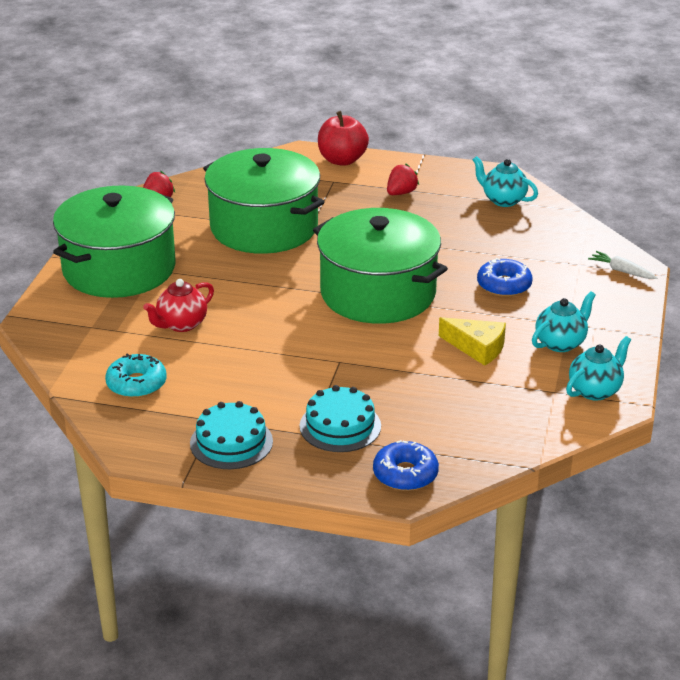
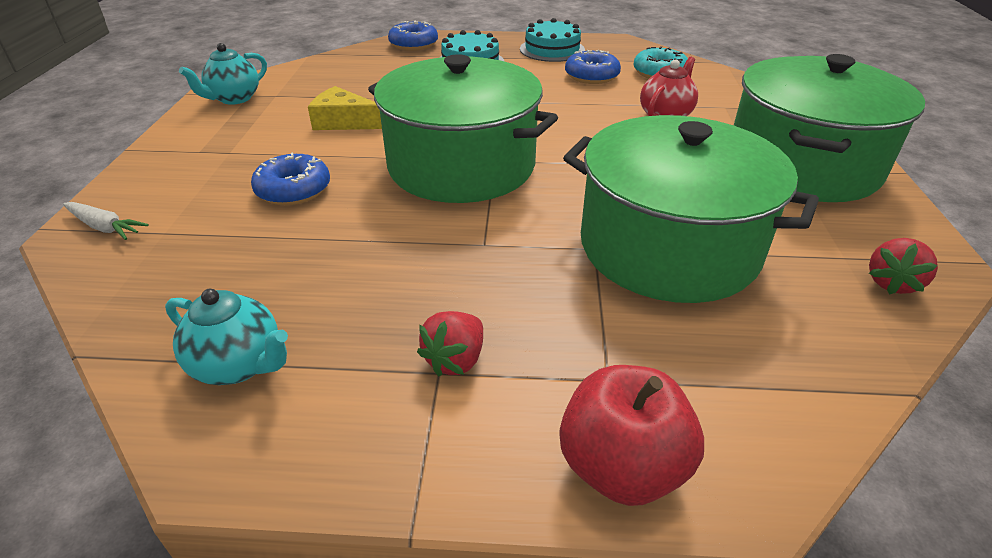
camera: 170 degrees right, 5 degrees up
turquoise teapot [532,291,596,352] -> none
none -> blue donut [565,50,621,84]

